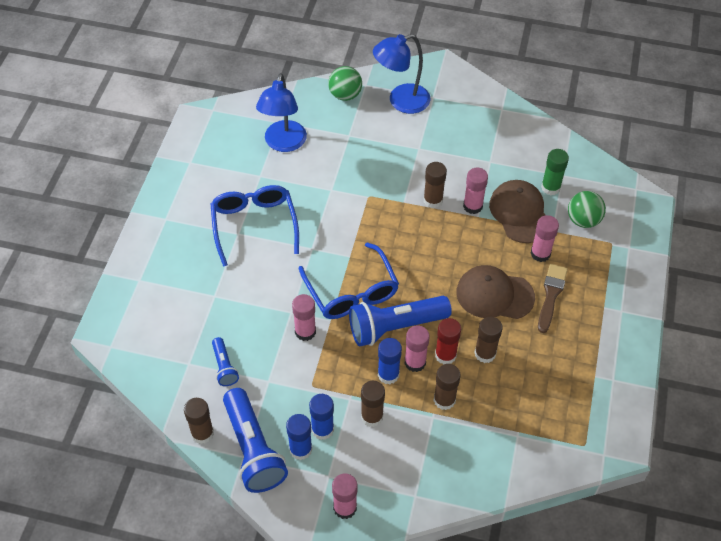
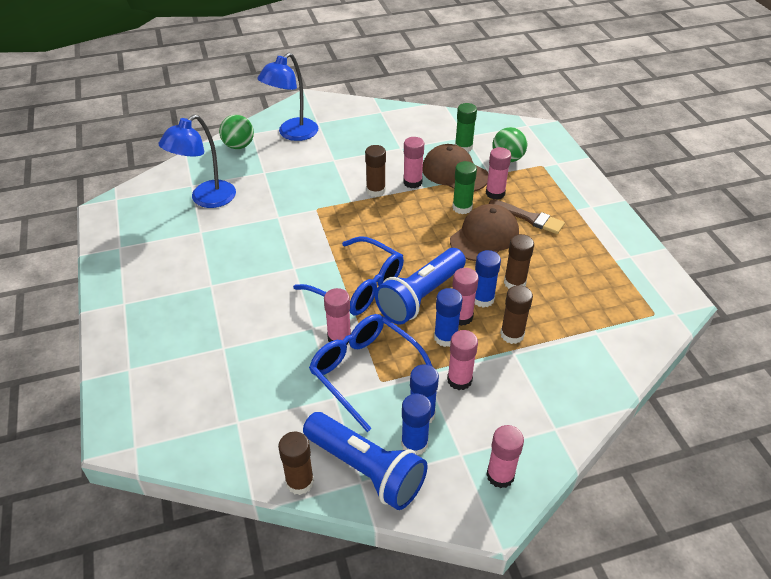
camera: 30 degrees left, 10 degrees down
blue glasses [211,185,299,267] -> blue glasses moved to [309,314,433,432]
blue flashlight [212,337,239,386] -> none
blue lamp [256,73,307,152] -> blue lamp turned 60 degrees clockwise [158,114,236,208]
brown glue stick [361,381,385,427] -> pink glue stick [447,330,478,390]
red glue stick [435,318,461,364] -> blue glue stick [475,250,501,308]
brown cap [456,265,535,319] -> brown cap turned 150 degrees clockwise [450,204,519,261]
brown brush [538,264,568,333] -> brown brush turned 135 degrees clockwise [489,199,565,234]
none -> green glue stick [452,161,477,214]

